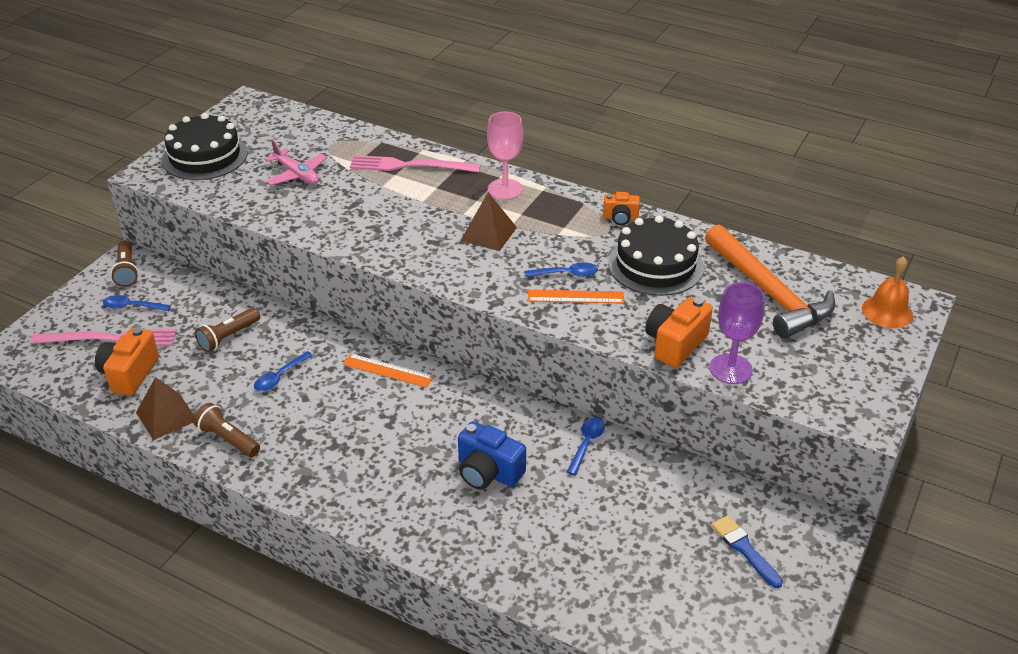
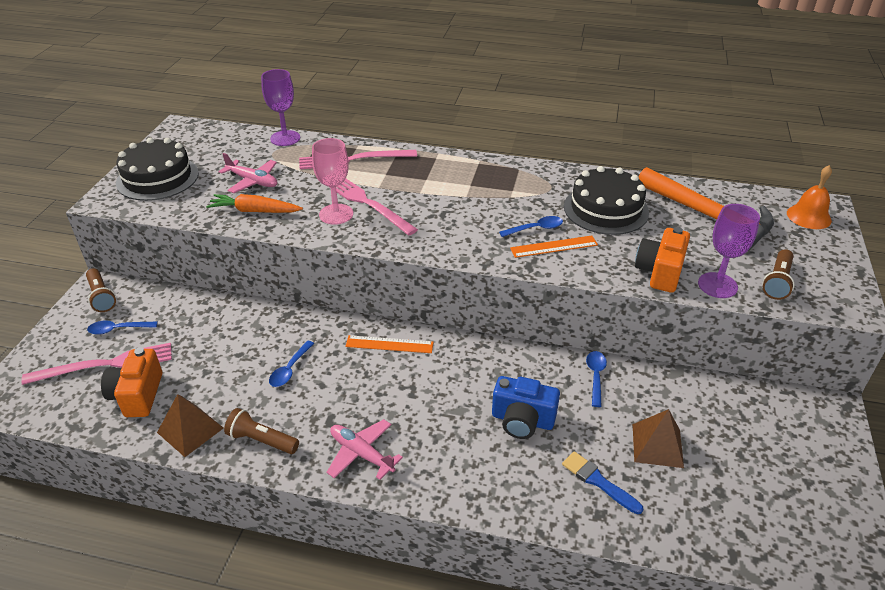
camera: 15 degrees left, 0 degrees up
brown flashlight [195,308,260,352] -> brown flashlight moved to [762,249,794,300]
brown pyramid [460,192,517,251] -> brown pyramid moved to [633,409,684,468]
pink goblet [487,111,523,200] -> pink goblet moved to [312,138,353,225]
orange camera [603,192,640,225] -> none
blue brush [712,515,783,588] -> blue brush moved to [562,451,643,514]
none -> orange carrot [206,194,303,213]
none -> purple goblet [261,69,300,146]
none -> pink plane [327,419,403,480]
none -> pink fork [330,179,418,235]

